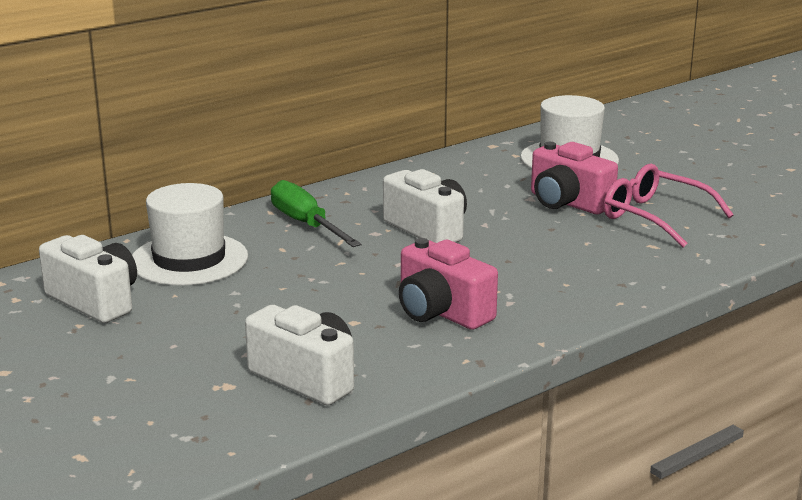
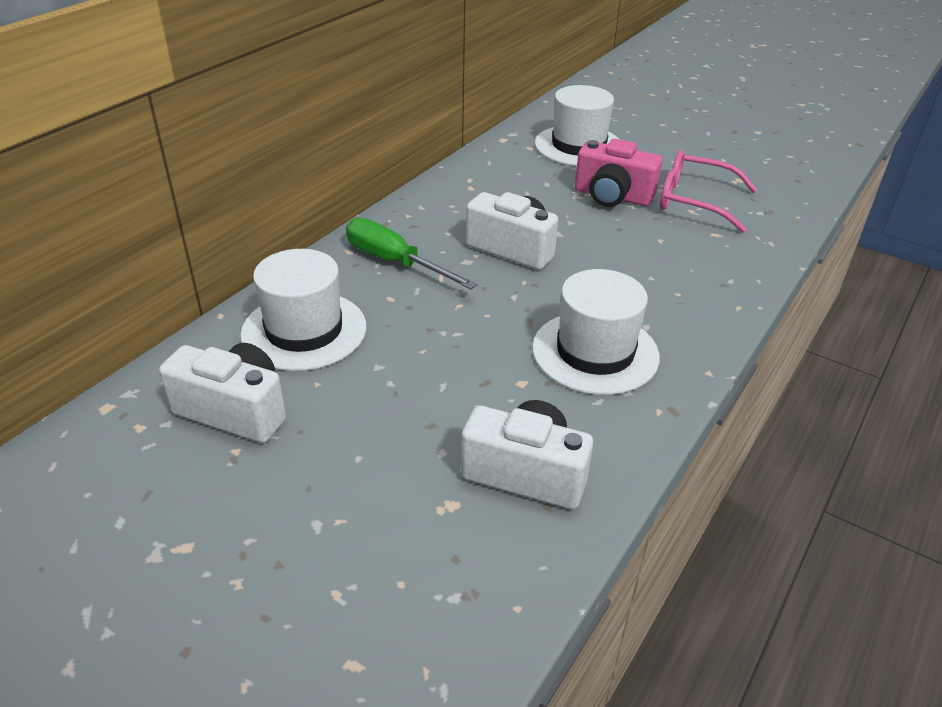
camera: 20 degrees left, 15 degrees up
pink camera [399,238,498,330] -> white hat [532,269,660,395]

